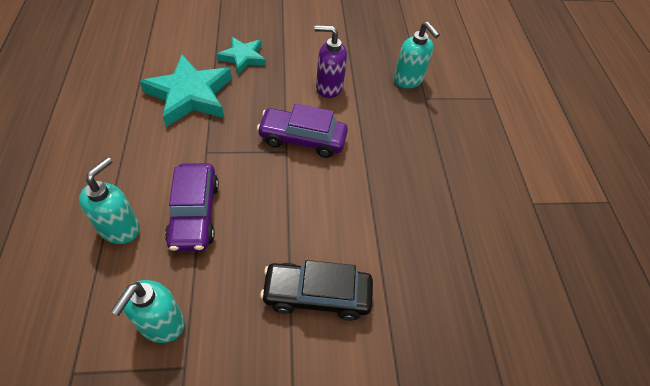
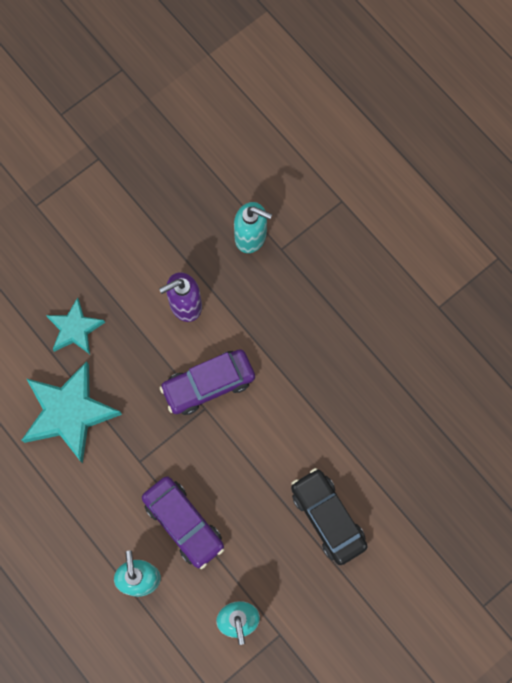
camera: 30 degrees left, 20 degrees up
black car [260,260,373,321] -> black car turned 90 degrees clockwise [291,468,368,565]

